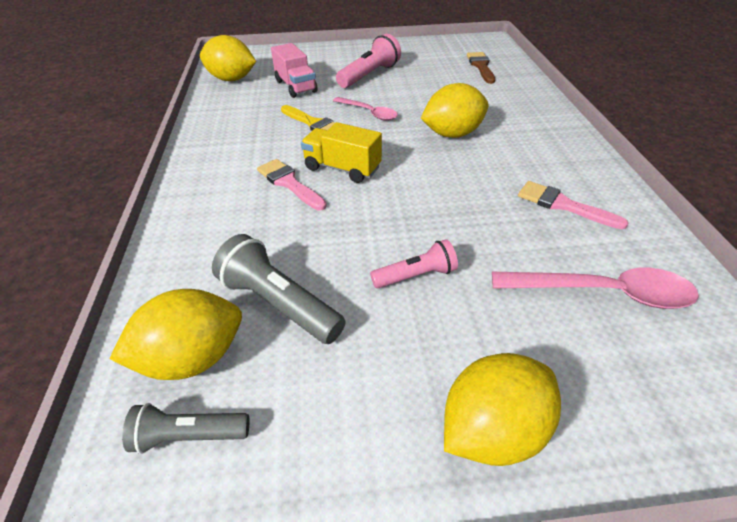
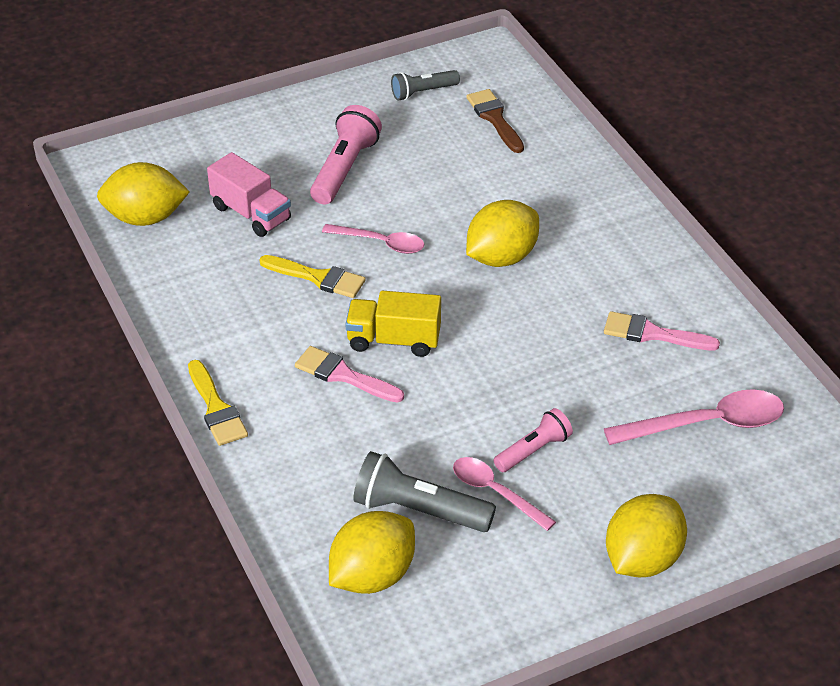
camera: 20 degrees left, 0 degrees up
grey flashlight [122,403,249,454] -> grey flashlight moved to [391,70,460,100]
none -> yellow brush [188,360,248,446]
none -> pink spoon [453,457,556,531]

